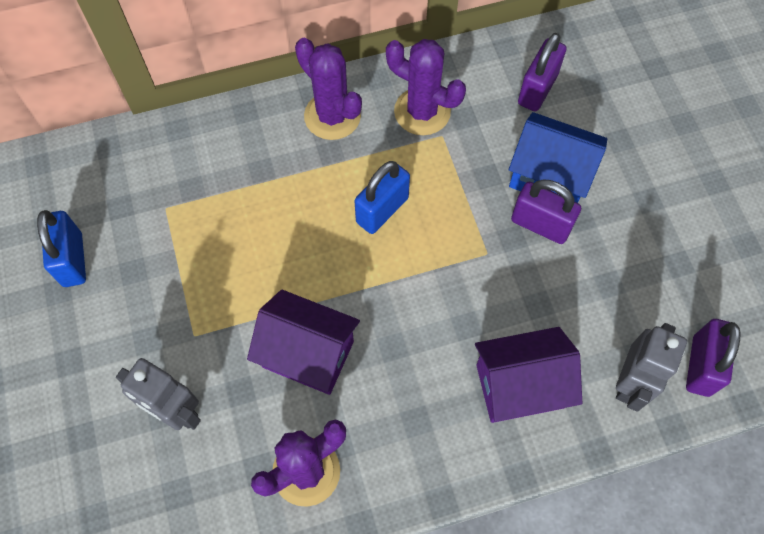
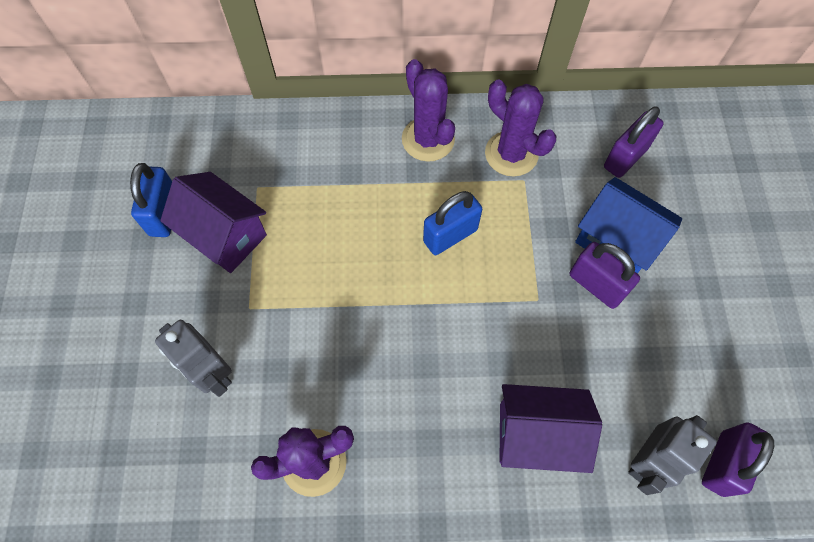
camera: 15 degrees right, 0 degrees up
purple house [247,290,360,395] -> purple house moved to [160,172,267,273]

